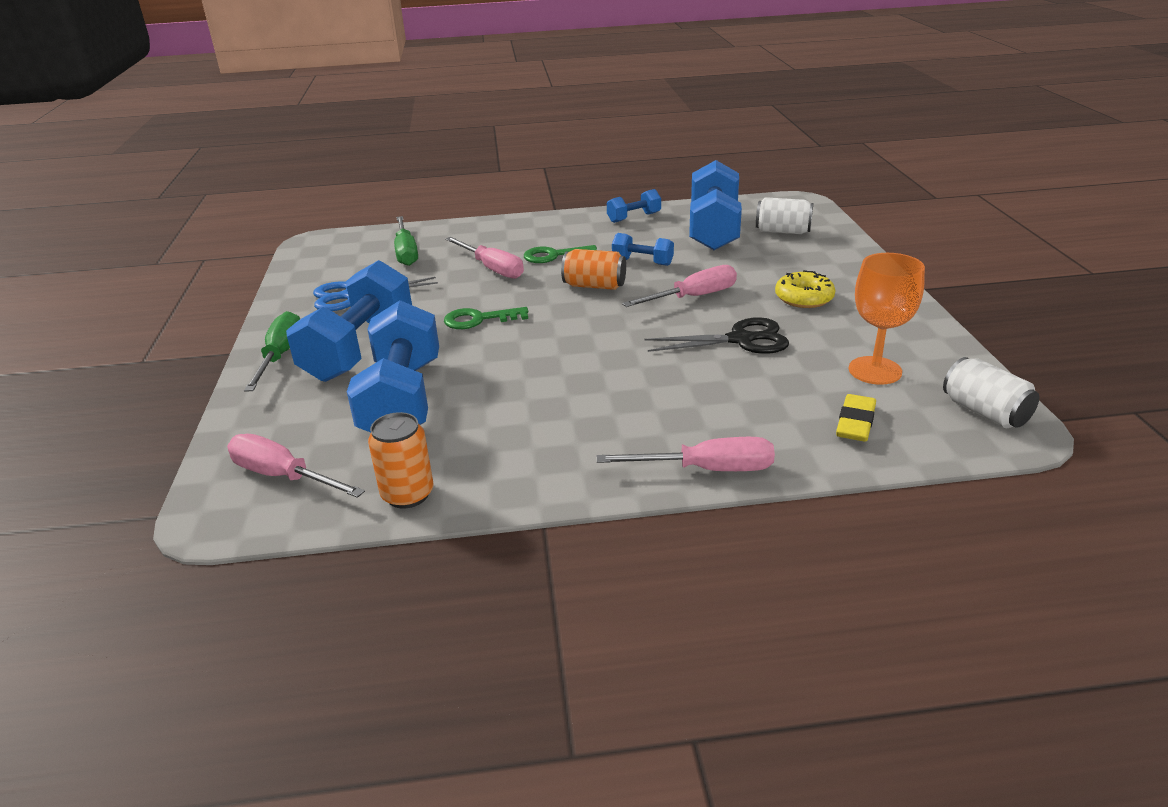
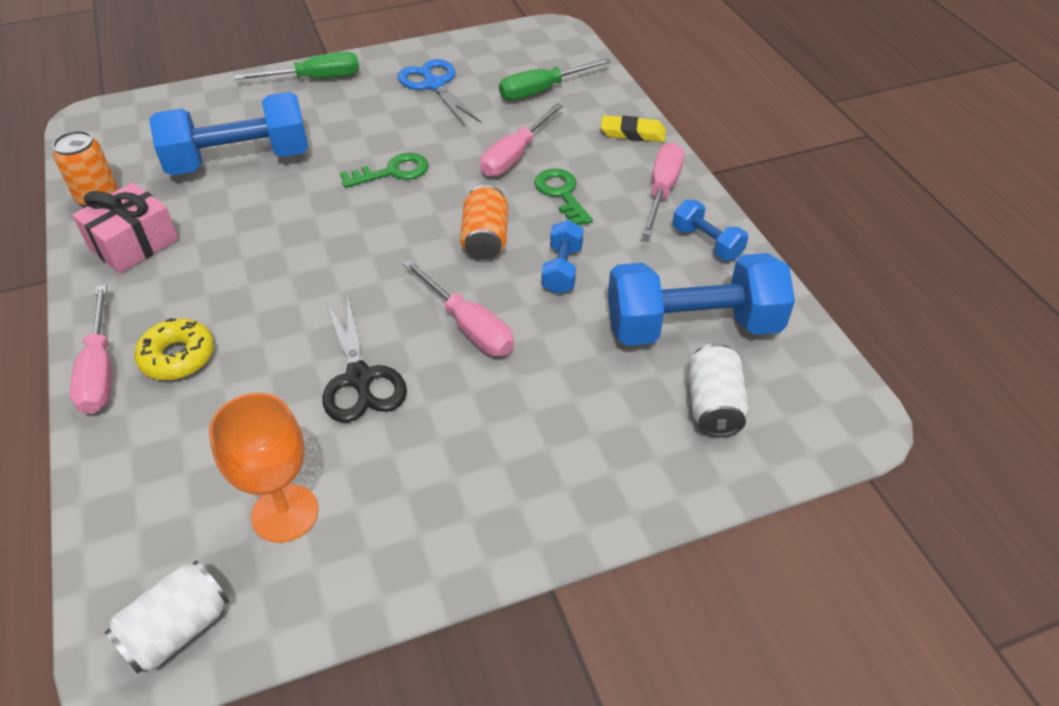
camera: 75 degrees right, 15 degrees up
pink screwdriver [227,434,365,498] -> pink screwdriver moved to [642,142,684,236]
blue dumbbell [286,260,412,382] -> none
green key [444,307,528,329] -> green key turned 90 degrees clockwise [340,153,429,188]
yellow donut [775,270,835,308] -> yellow donut moved to [134,318,214,380]
yellow eraser [836,394,876,442] -> yellow eraser moved to [601,115,666,142]
none -> pink gift [72,183,179,274]

